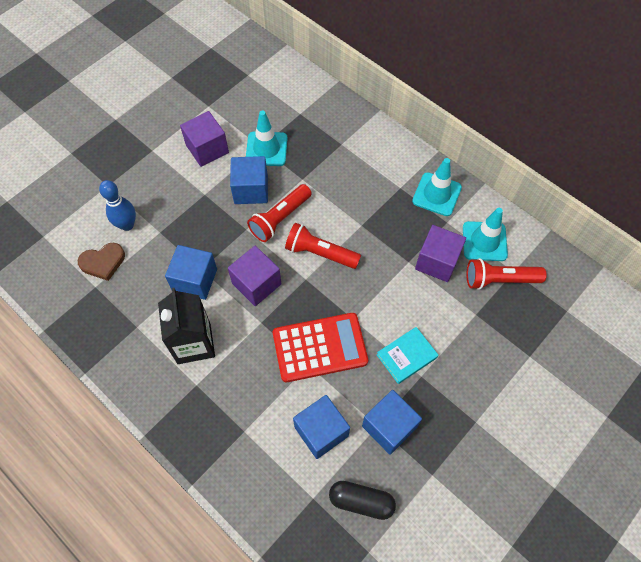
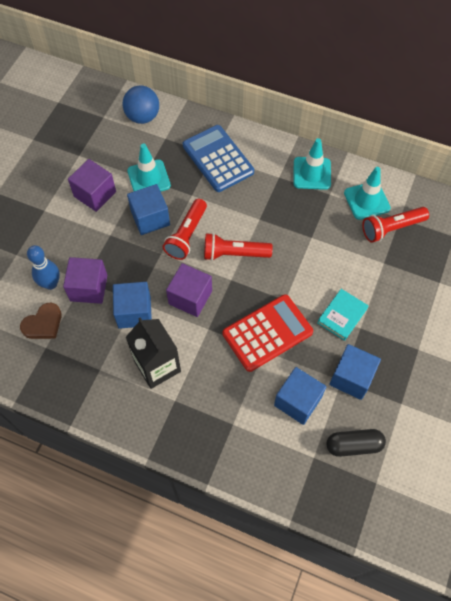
camera: 20 degrees left, 0 degrees up
purple cube [415,225,466,282] -> purple cube moved to [63,257,107,304]
none -> blue ball [123,85,159,124]
none -> blue calculator [183,125,254,192]

